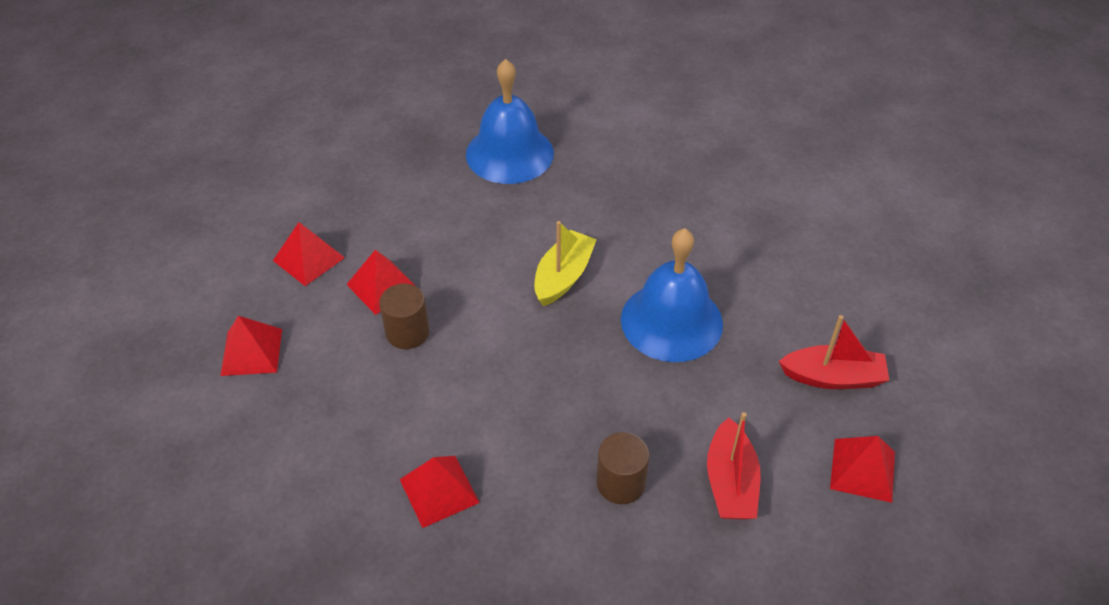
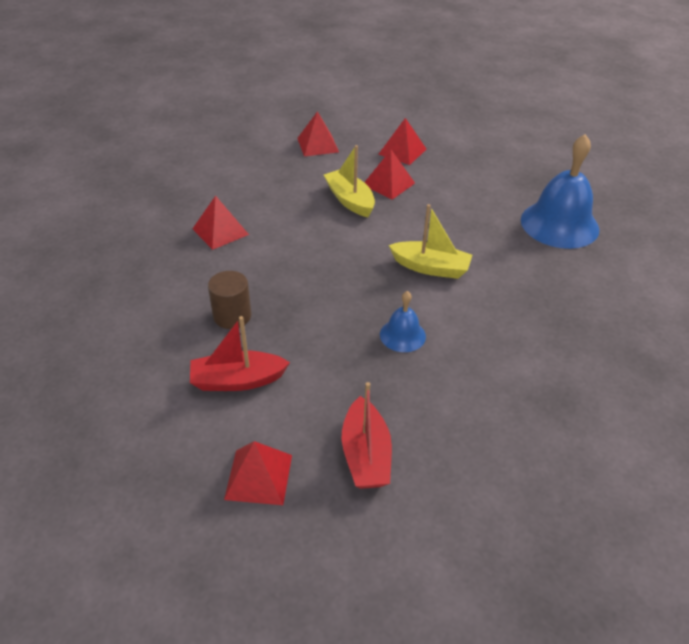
camera: 80 degrees right, 5 degrees down
brown cylinder [379,284,429,349] -> yellow boat [324,145,375,217]
blue bell [621,228,723,362] -> blue bell [380,291,426,352], size x0.50

